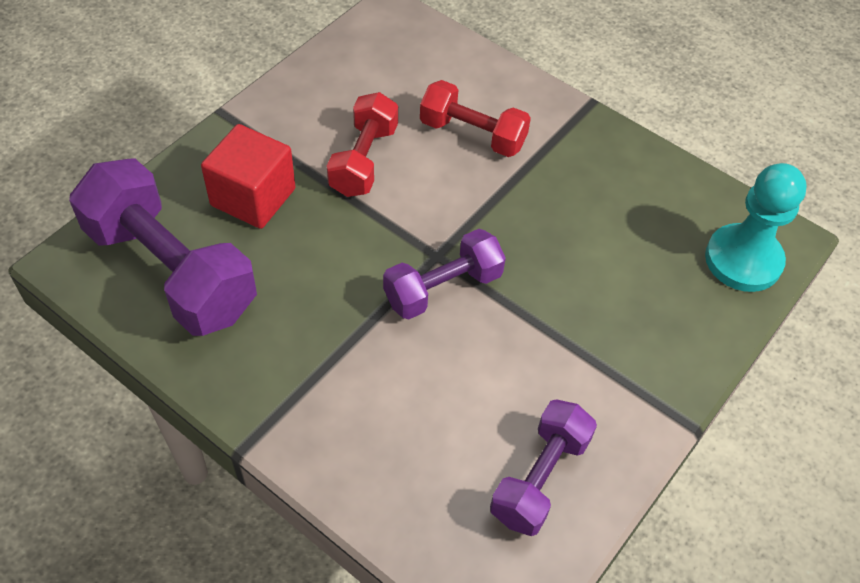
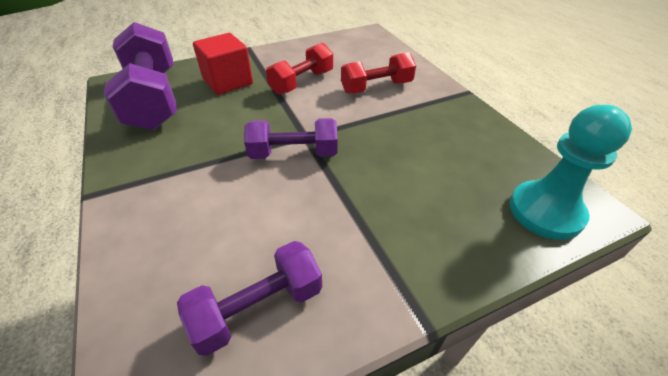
camera: 30 degrees right, 10 degrees down
red dumbbell [420,80,531,157] -> red dumbbell turned 75 degrees counterclockwise [341,52,416,94]

